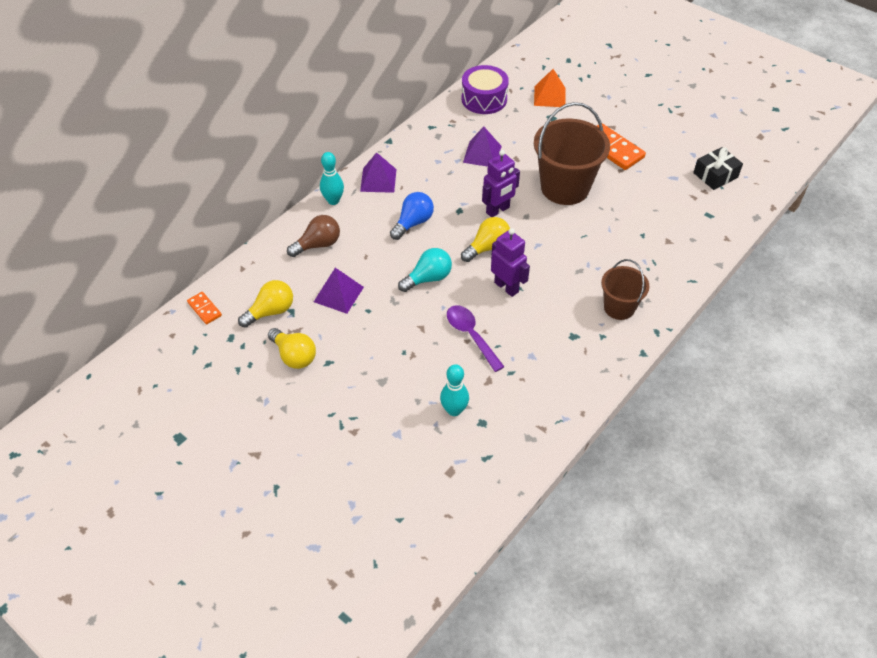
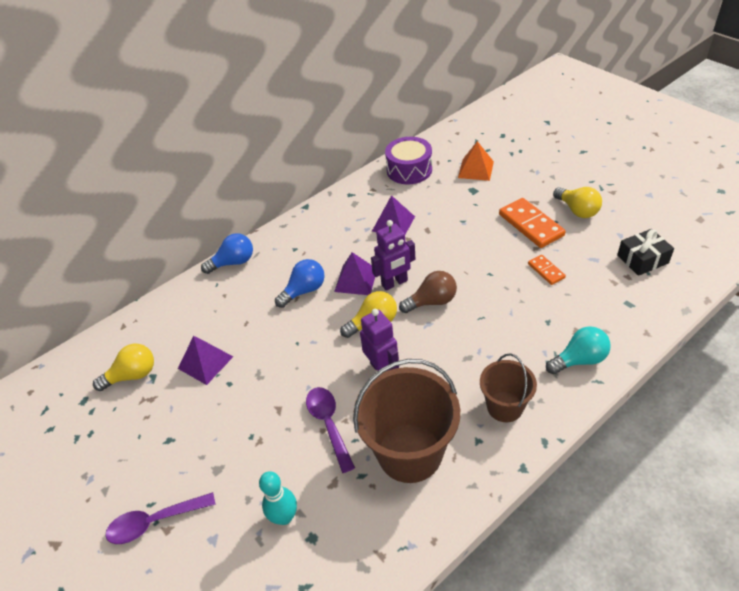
camera: 15 degrees right, 5 degrees down
orange domino [187,292,222,324] -> orange domino moved to [528,255,566,285]
yellow light bulb [268,328,316,369] -> yellow light bulb moved to [553,187,602,218]
brown light bulb [287,215,340,257] -> brown light bulb moved to [399,271,457,313]
turquoise bowling pin [320,152,344,205] -> blue light bulb [201,233,253,274]
purple pyramid [360,152,396,193] -> purple pyramid moved to [334,252,375,295]
turquoise light bulb [398,248,452,292] -> turquoise light bulb moved to [546,326,611,374]
brown bucket [534,102,610,205] -> brown bucket moved to [353,359,460,483]
none -> purple spoon [105,492,216,544]

